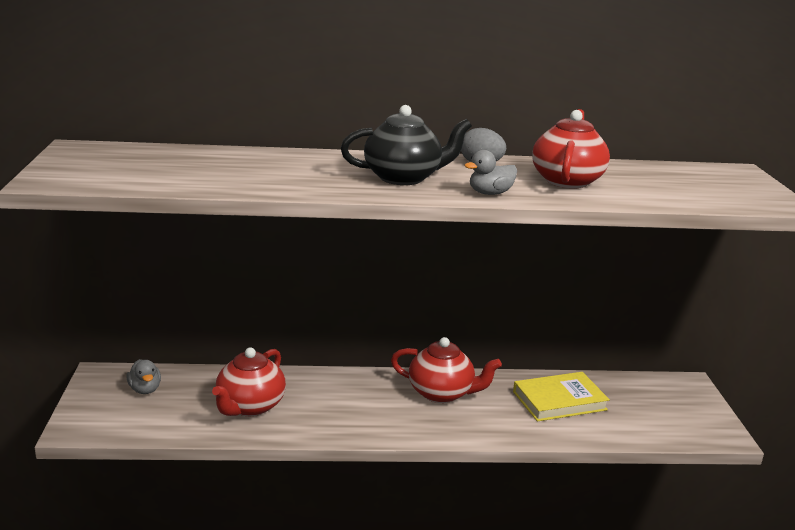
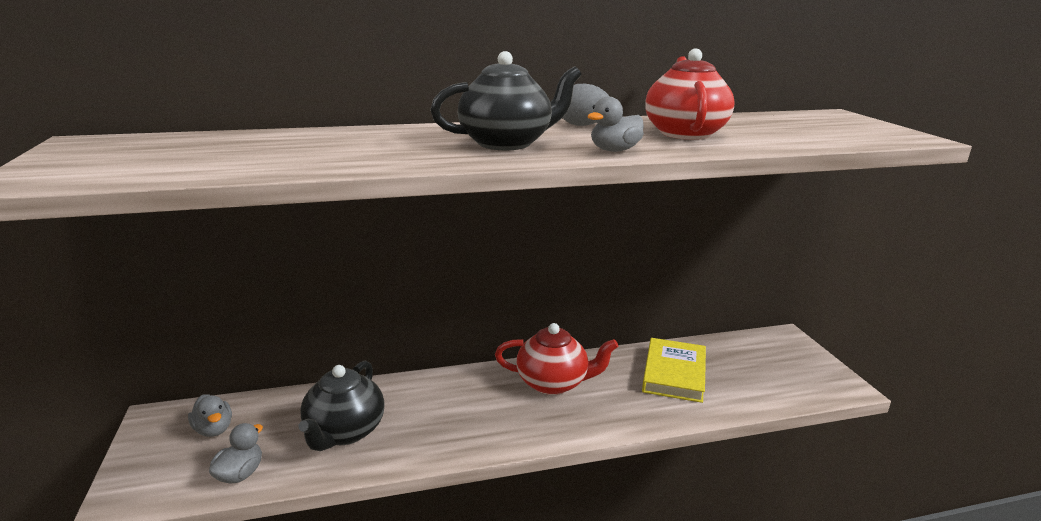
camera: 10 degrees left, 0 degrees up
red teapot [212,347,286,416] -> black teapot [298,361,385,451]
yellow book [513,372,610,422] -> yellow book turned 45 degrees counterclockwise [642,338,706,403]
none -> grey duck [209,423,263,483]

